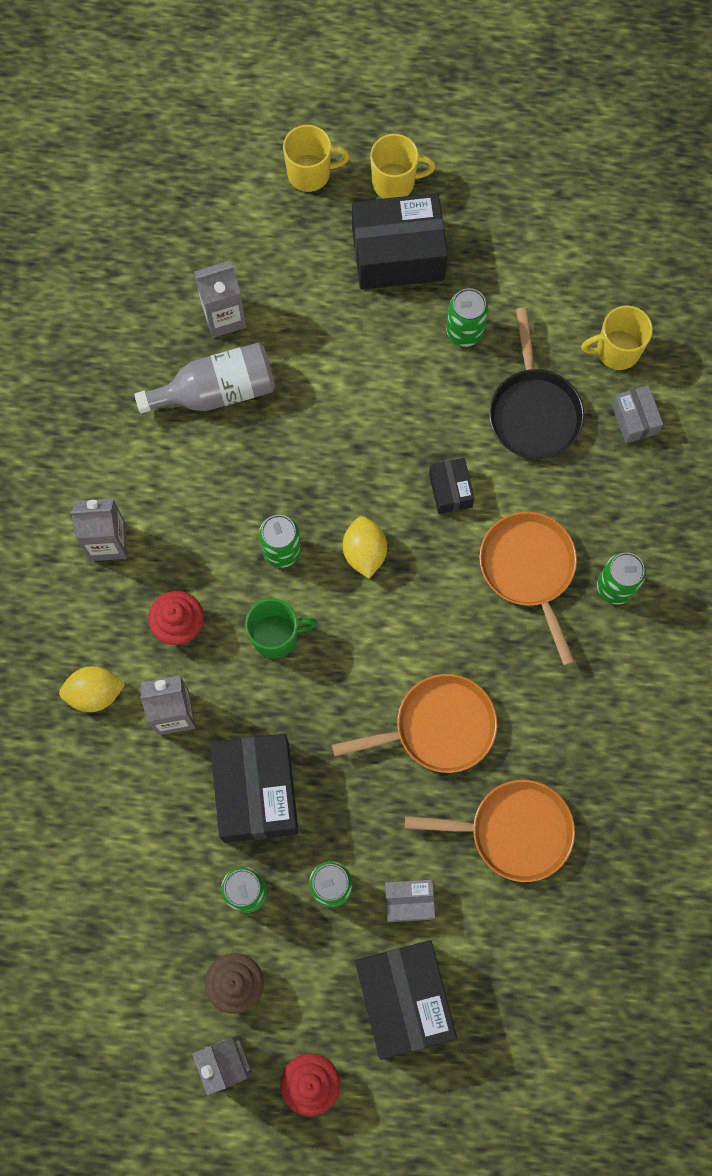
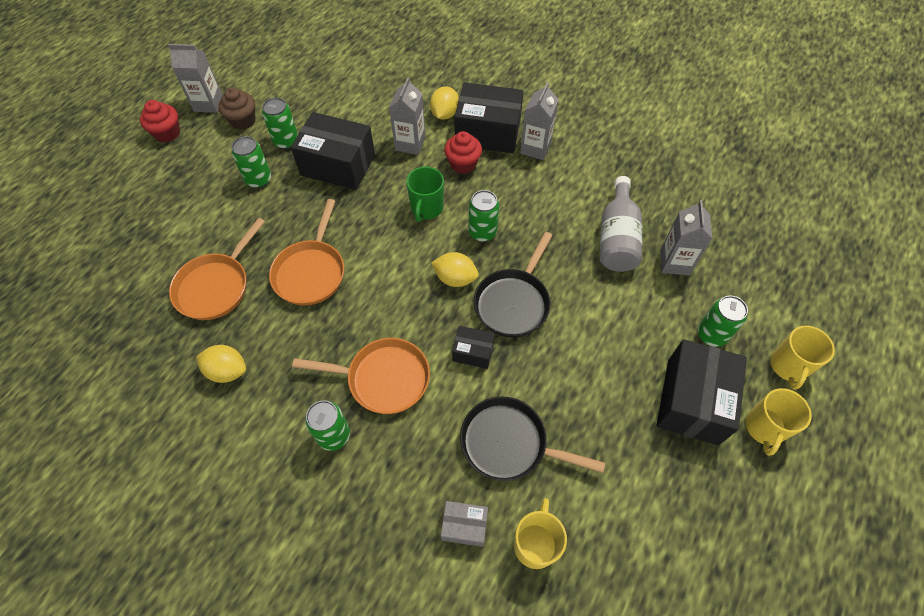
camera: 115 degrees right, 15 degrees down
black box [355,940,457,1060] -> black box moved to [455,82,524,153]
grey box [385,880,435,922] -> none
green can [446,288,488,347] -> green can moved to [698,296,748,347]
none -> yellow lemon [196,345,246,383]
none -> black pan [474,232,552,338]

